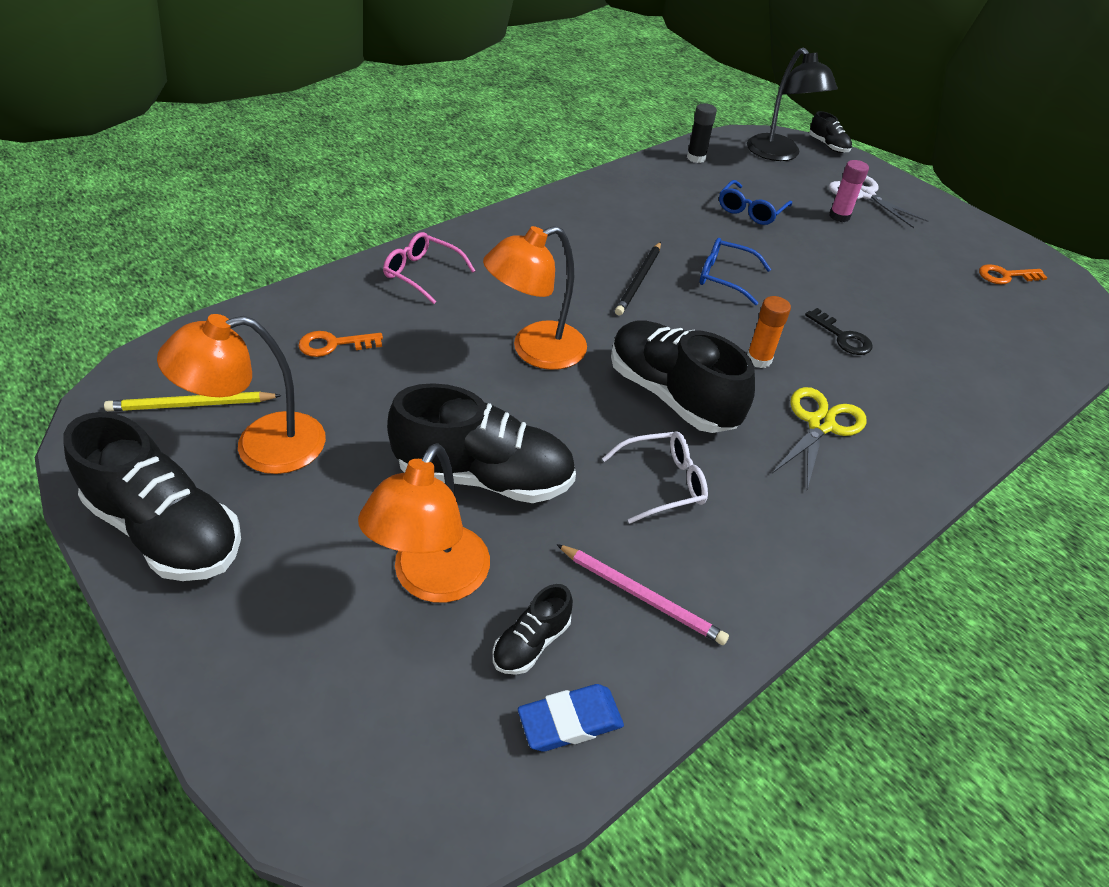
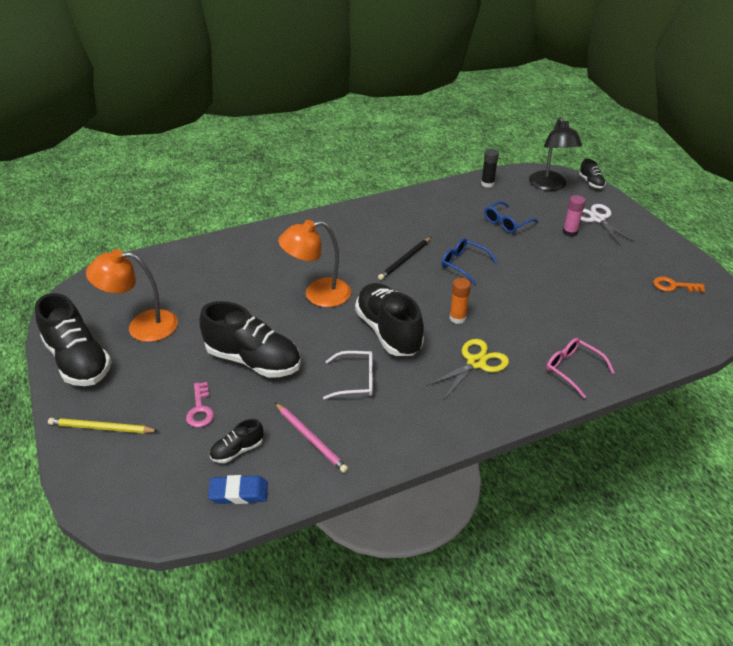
camera: 20 degrees right, 5 degrees down
yellow pencil [104,392,282,411] -> yellow pencil moved to [48,418,158,433]
orange key [299,331,383,357] -> none
orange lamp [358,443,490,603] -> pink key [186,382,214,427]
pink glasses [383,232,475,304] -> pink glasses moved to [546,338,615,399]
black key [805,308,873,355] -> none

